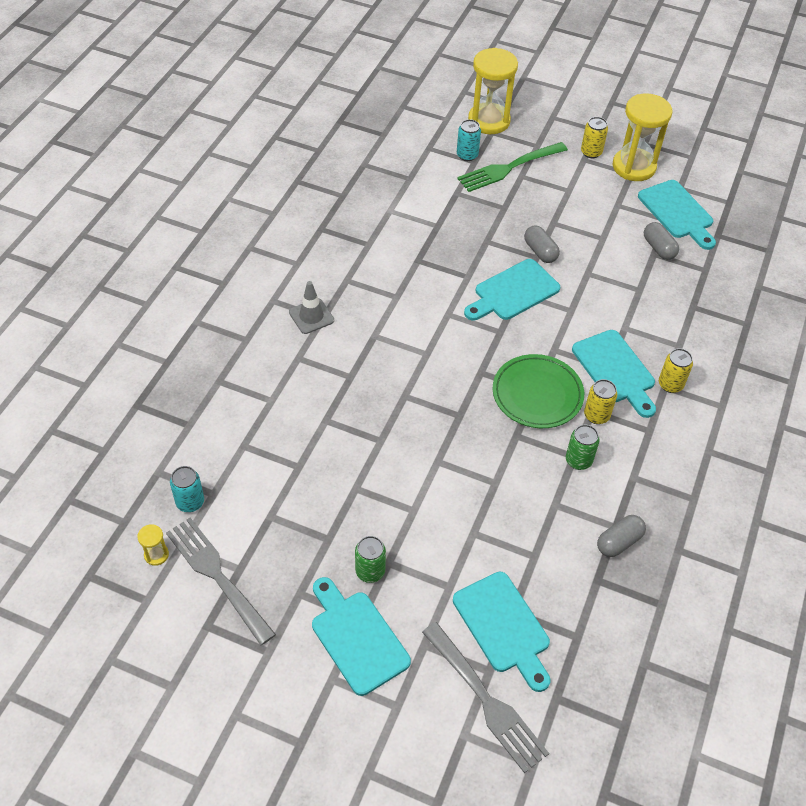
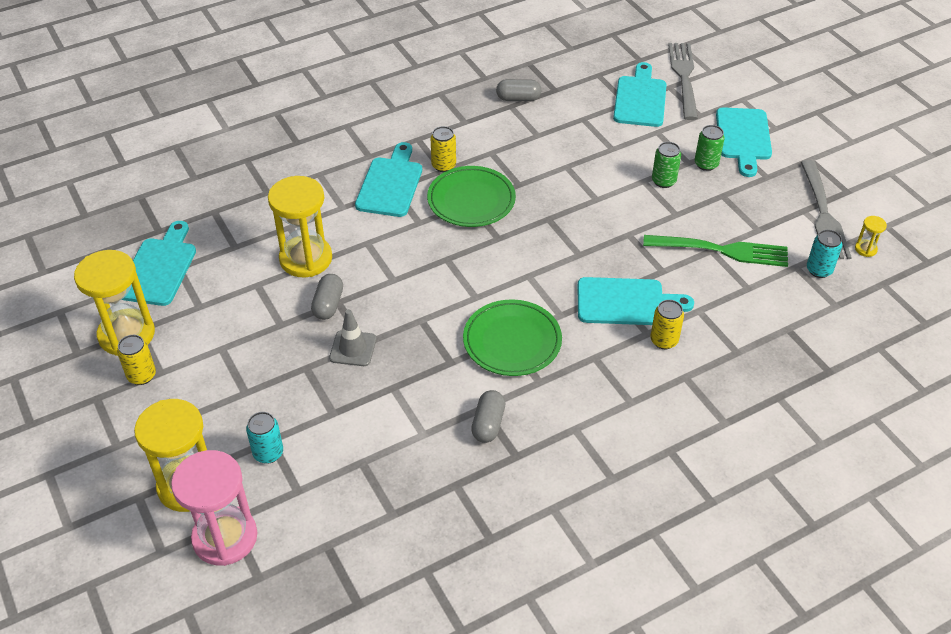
camera: 140 degrees left, 5 degrees down
grey traffic cone [289,281,334,334] -> grey traffic cone moved to [329,309,376,366]
green fork [457,142,568,192] -> green fork moved to [643,235,788,267]
turquoise cutting board [464,259,560,320] -> turquoise cutting board moved to [577,277,694,325]
green can [566,425,600,470] -> green can moved to [652,142,681,188]
grey capsule [644,222,679,260] -> grey capsule moved to [471,390,505,443]
yellow can [659,348,693,393] -> yellow can moved to [650,300,684,349]
none -> pink hourglass [171,450,257,566]
none -> yellow hourglass [268,176,332,277]
none -> green plate [463,299,562,376]

